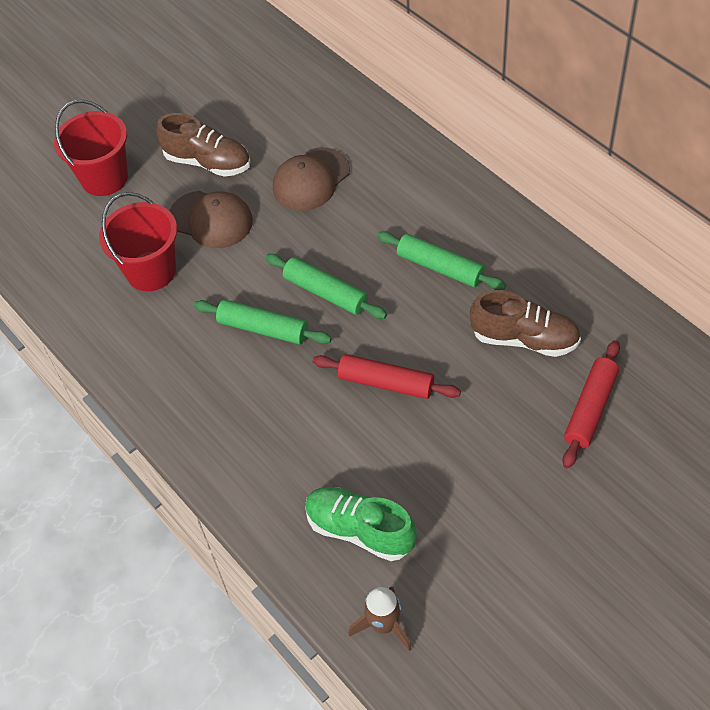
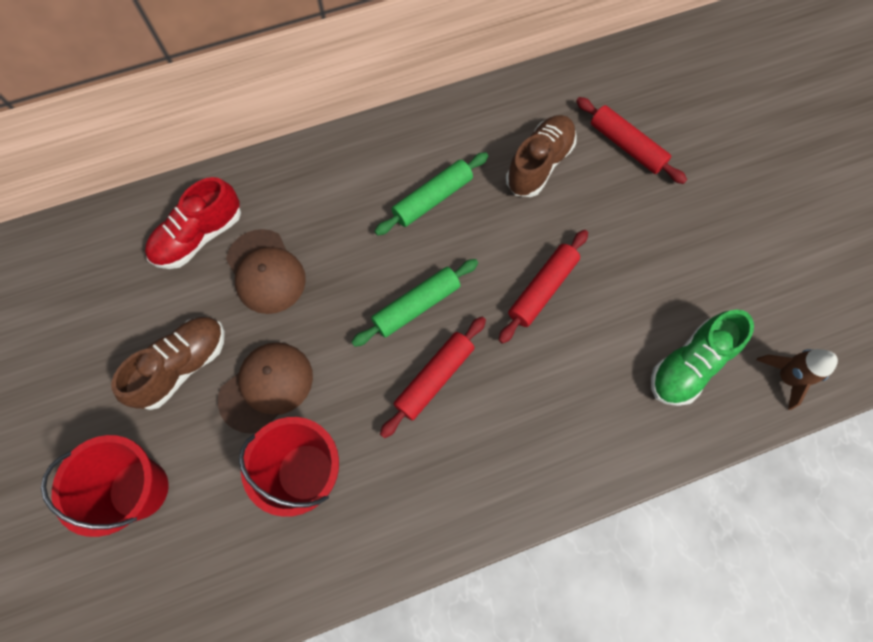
camera: 75 degrees left, 15 degrees up
green rolling pin [194,300,332,344] -> red rolling pin [380,317,486,438]
none -> red shoe [145,177,241,269]

